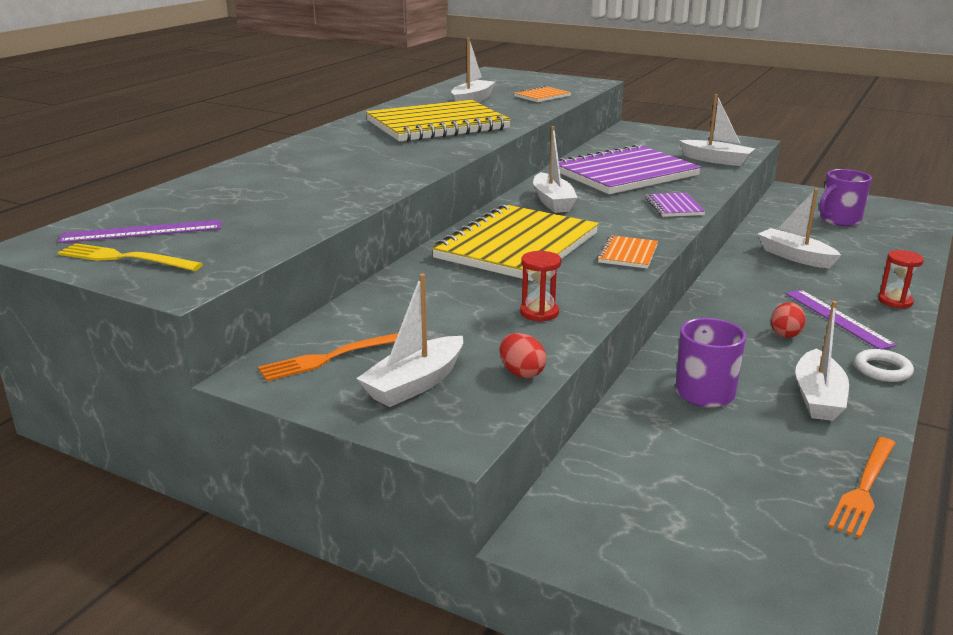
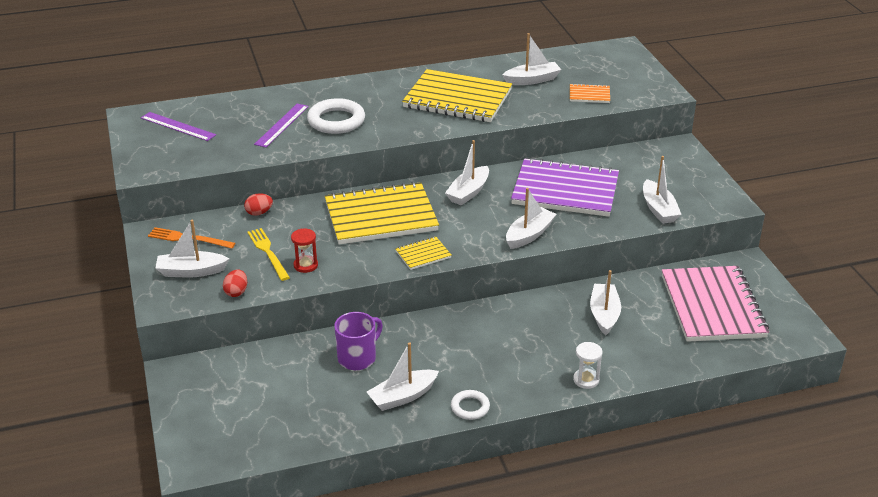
camera: 45 degrees right, 10 degrees up
yellow fork [57,243,203,271] -> yellow fork moved to [247,228,290,281]
orange notebook [597,235,658,269] -> yellow notebook [395,237,452,270]
purple notebook [645,193,705,217] -> white boat [506,188,557,249]
red egg [771,302,806,338] -> red egg moved to [244,193,273,216]
purple ruler [786,290,897,349] -> purple ruler moved to [254,104,309,148]
purple mug [819,169,872,226] -> pink notebook [662,266,769,342]
orange fork [828,437,895,538] -> none
red hourglass [878,250,924,309] -> white hourglass [573,342,603,389]
none -> white ring [307,98,365,134]

